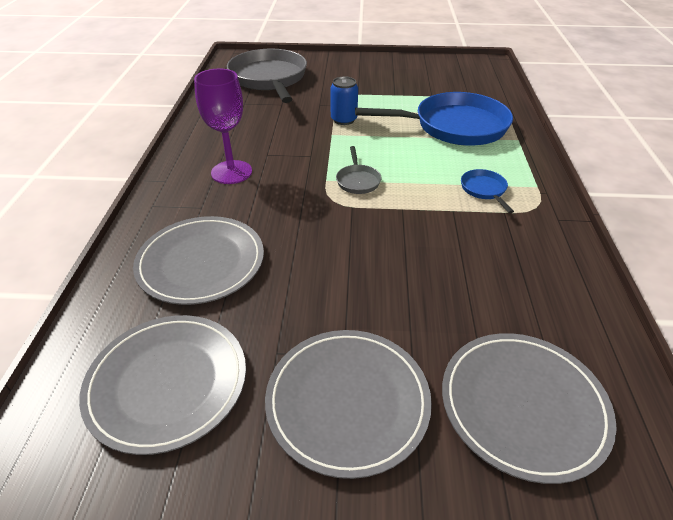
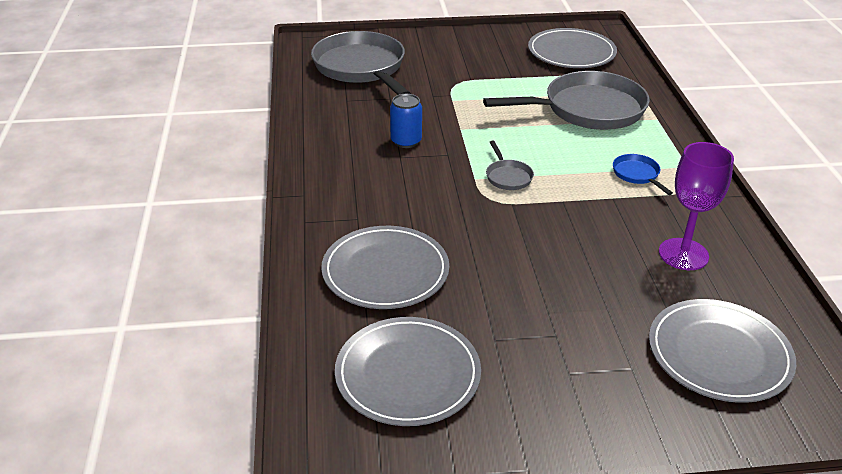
camera: 10 degrees left, 5 degrees down
purple goblet [194,68,252,184] -> purple goblet moved to [659,142,734,270]
grey plate [265,330,432,479] -> grey plate moved to [528,28,617,68]
blue can [330,76,358,125] -> blue can moved to [390,94,422,148]
blue pan [355,92,513,146] -> grey pan [483,71,649,130]

